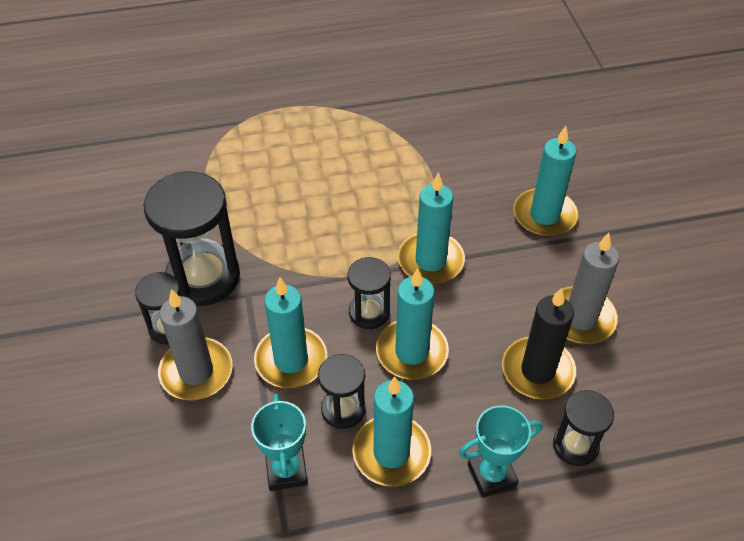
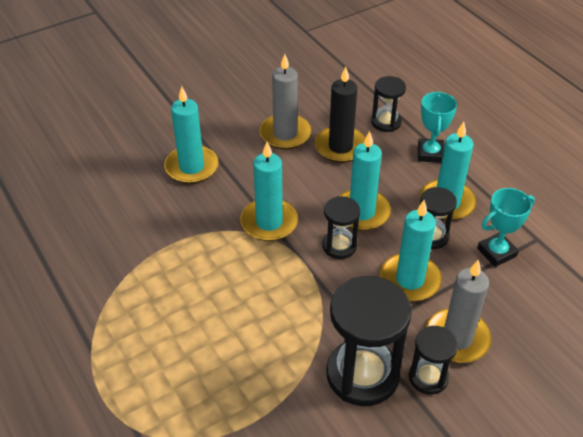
camera: 110 degrees left, 5 degrees down
turquoise trophy [459,405,542,498] -> turquoise trophy turned 45 degrees clockwise [418,91,457,163]

